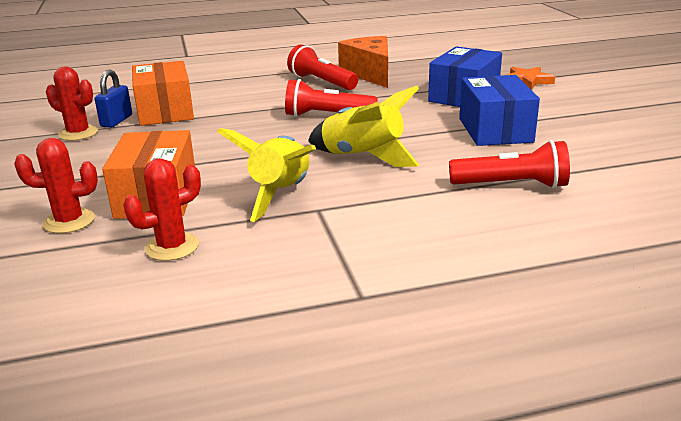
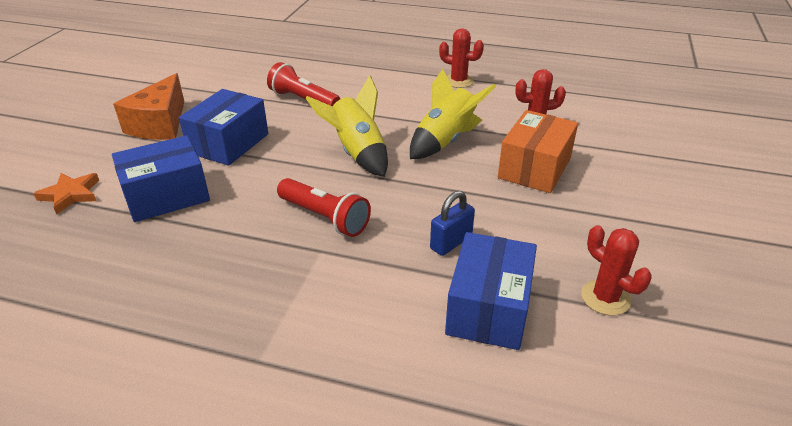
camera: 150 degrees left, 10 degrees up
red cactus [14,138,98,234] -> red cactus moved to [439,28,484,88]
blue padlock [95,69,132,128] -> blue padlock moved to [430,191,475,256]
orange box [132,61,194,126] -> blue box [445,232,537,350]
red flashlight [287,45,358,90] -> none
orange cheese [338,36,388,88] -> orange cheese moved to [113,73,184,140]

